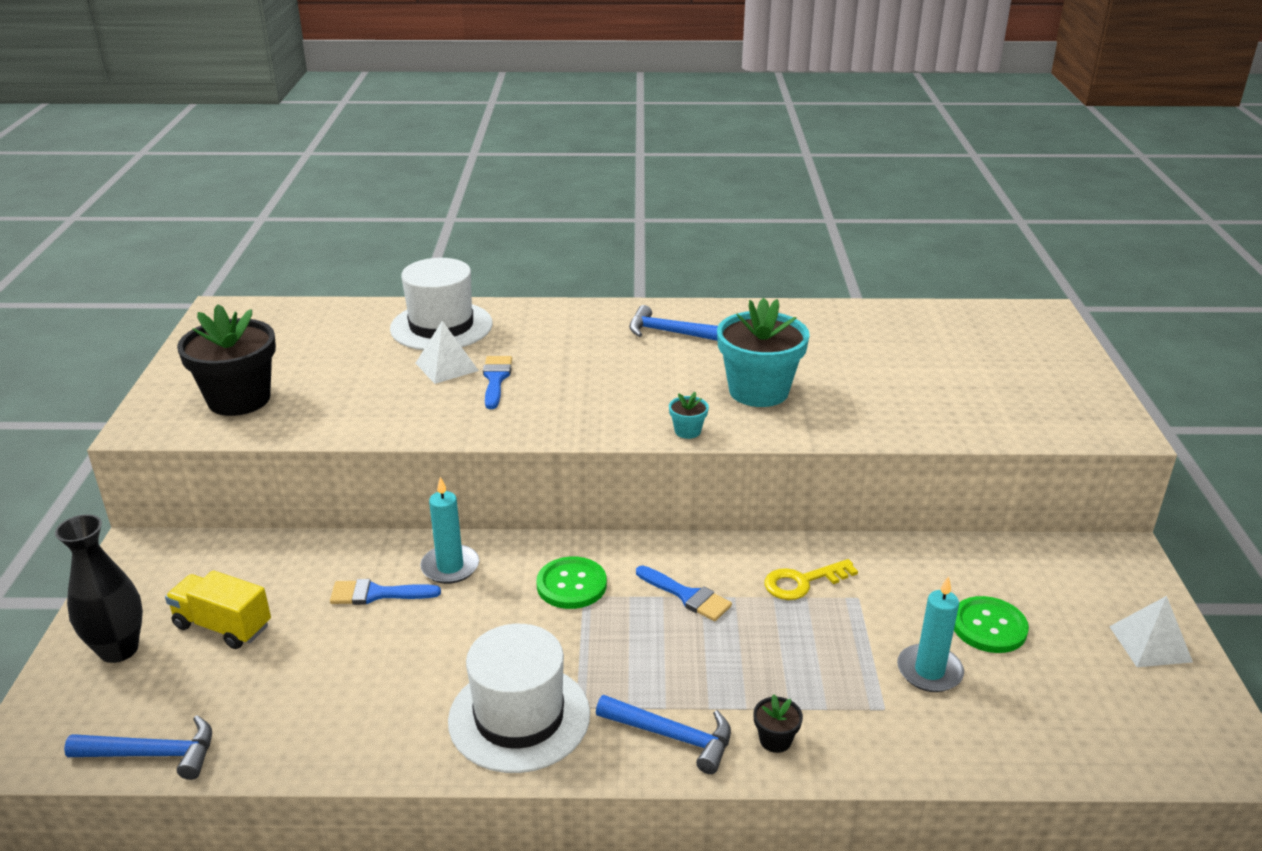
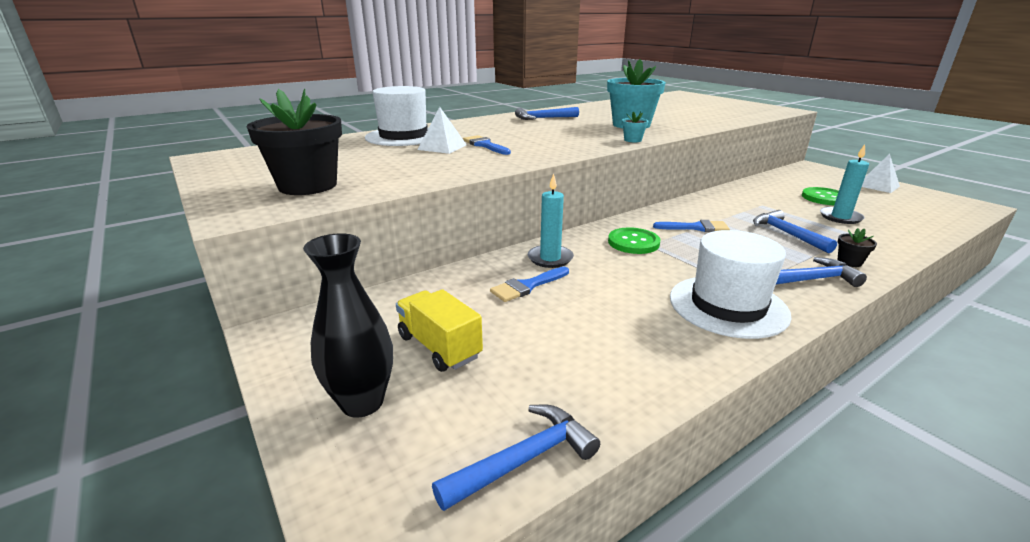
camera: 35 degrees left, 5 degrees down
yellow truck [165,570,271,649] -> yellow truck turned 60 degrees clockwise [396,289,483,372]
yellow key [764,559,858,600] -> none
none -> blue hammer [753,210,837,253]

